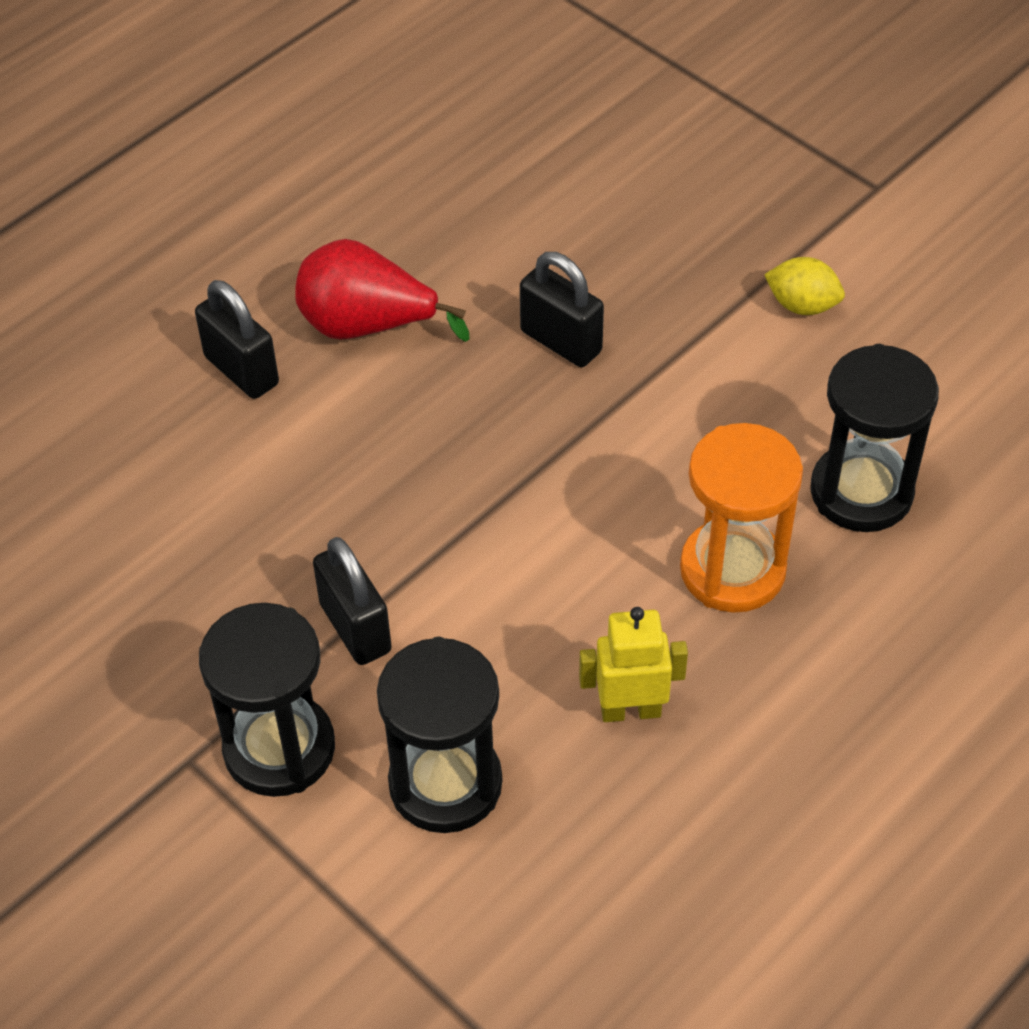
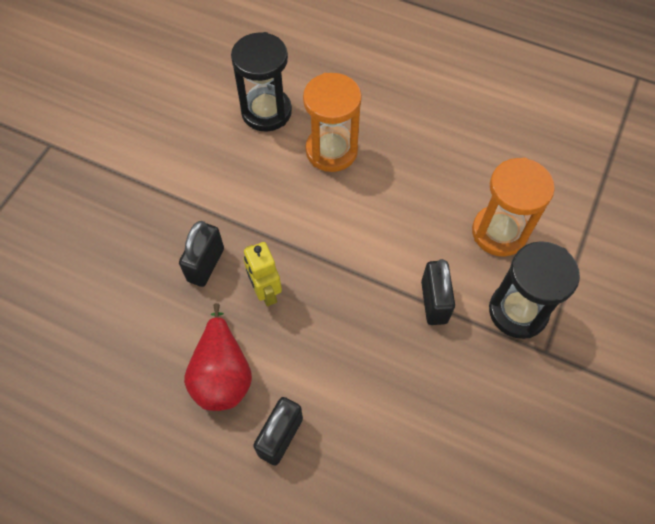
camera: 110 degrees left, 10 degrees up
black padlock [313,537,392,665] -> black padlock turned 45 degrees counterclockwise [421,259,455,325]
black hourglass [377,637,502,833] -> orange hourglass [472,158,555,257]
yellow robot [579,607,688,722] -> yellow robot moved to [243,242,282,306]
yellow lemon [764,257,845,315] -> none

